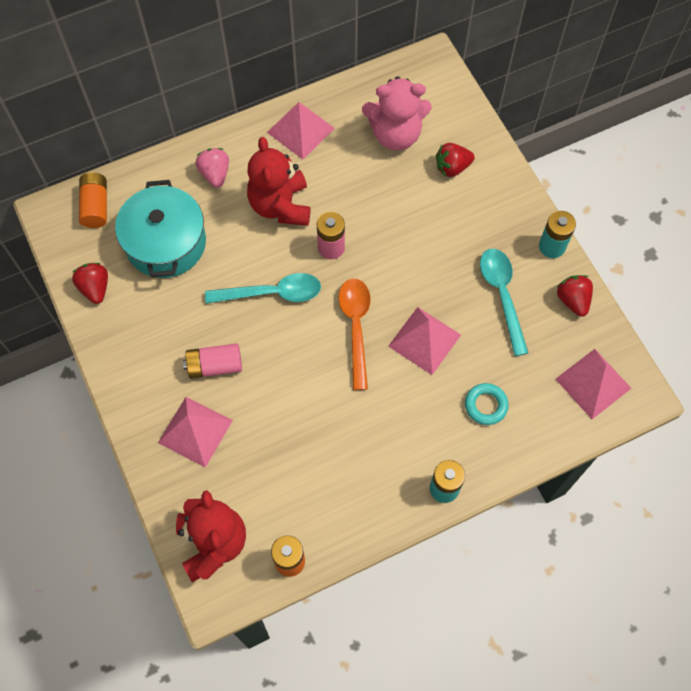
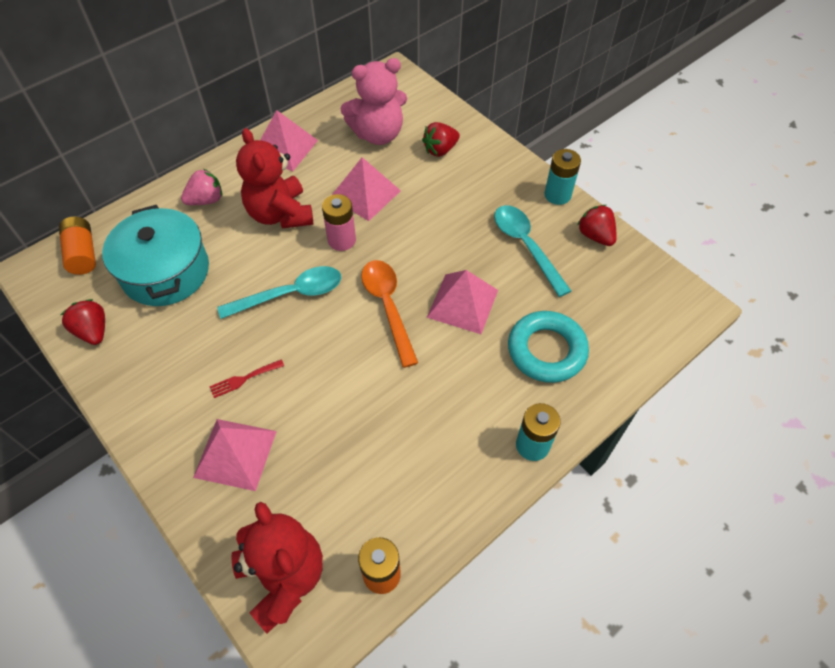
camera: 15 degrees left, 10 degrees down
pink battery [183,343,242,378] -> red fork [209,359,284,398]
pink strawberry [196,148,229,188] -> pink strawberry turned 90 degrees clockwise [181,169,222,205]
turquoise ring [465,383,509,425] -> turquoise ring [508,311,589,383], size x1.69
pink pyramid [556,349,632,419] -> pink pyramid moved to [332,157,401,221]

